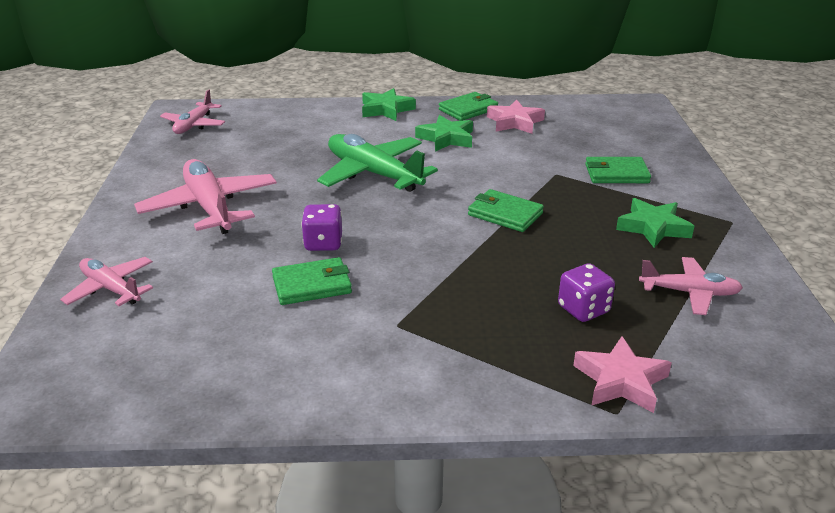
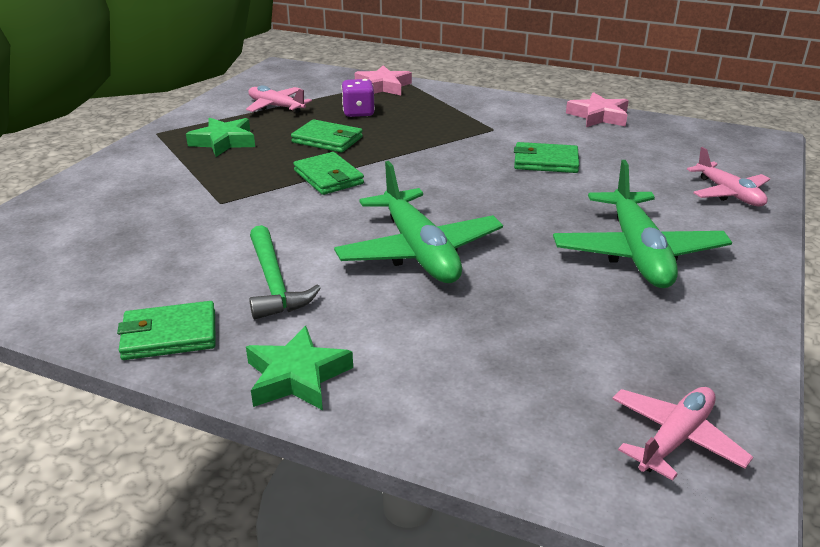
camera: 155 degrees left, 0 degrees up
pink plane [134,159,277,234] -> green plane [553,160,732,288]
purple dice [301,204,342,251] -> none
green star [415,115,473,152] -> green hammer [249,225,321,319]
pink star [487,100,545,134] -> pink star moved to [566,92,629,127]
green wallet [585,157,651,183] -> green wallet moved to [291,119,363,153]

